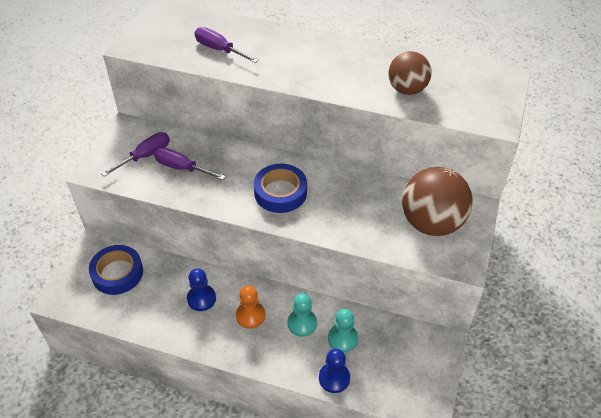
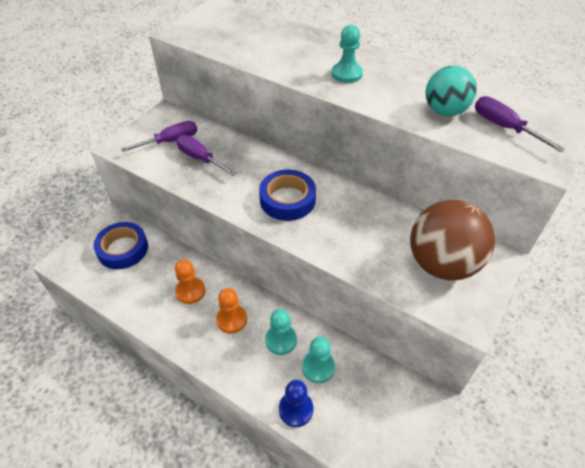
camera: 15 degrees right, 0 degrees up
blue pawn [187,268,216,311] -> orange pawn [175,260,205,304]
purple screwdriver [195,27,259,63] -> purple screwdriver moved to [475,96,565,152]
brown ball [388,51,432,95] -> turquoise ball [426,66,477,116]
none -> turquoise pawn [332,25,363,83]

